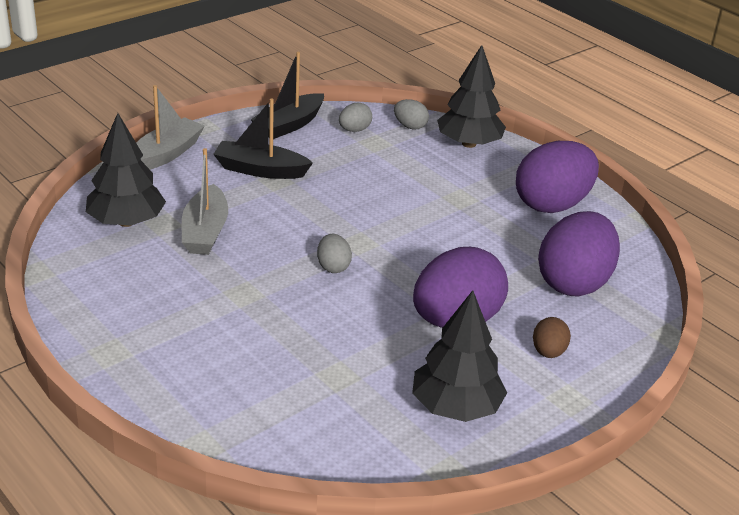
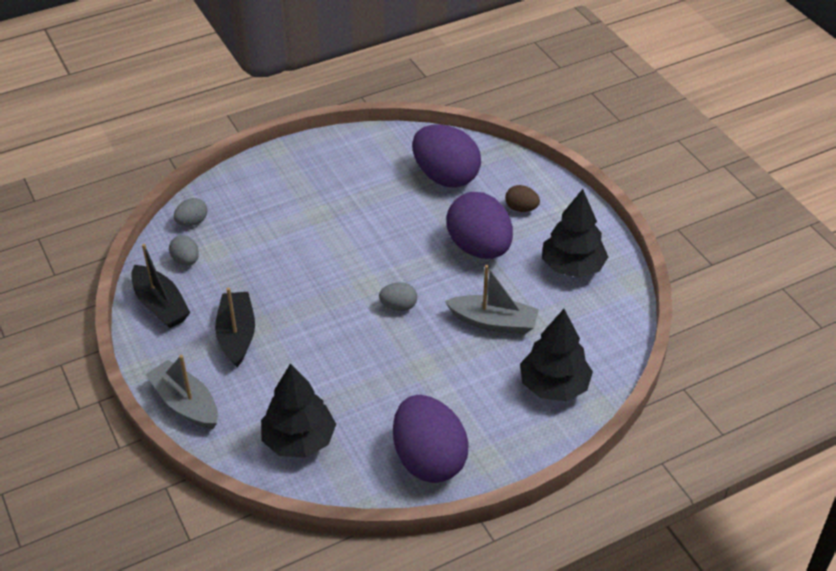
camera: 75 degrees left, 10 degrees up
grey boat [182,148,228,255] -> grey boat moved to [445,265,539,334]
black boat [213,98,313,179] -> black boat turned 150 degrees clockwise [215,288,255,367]
black tree [437,45,506,148] -> black tree moved to [520,309,593,401]
purple egg [516,141,599,213] -> purple egg moved to [393,395,469,483]

